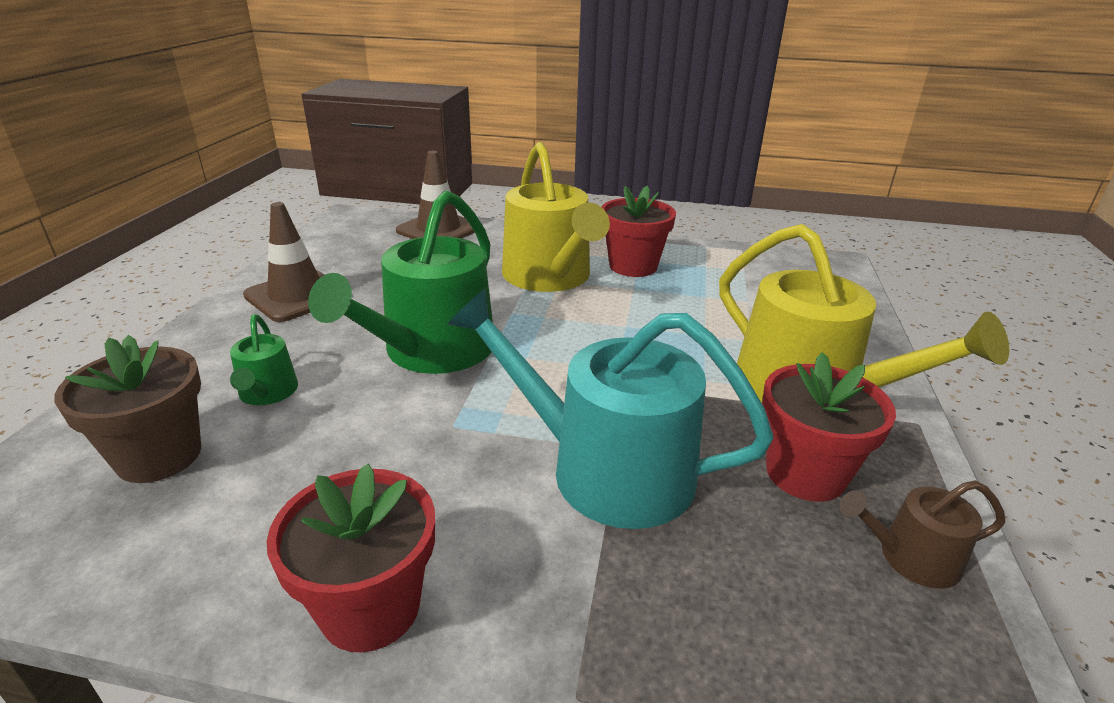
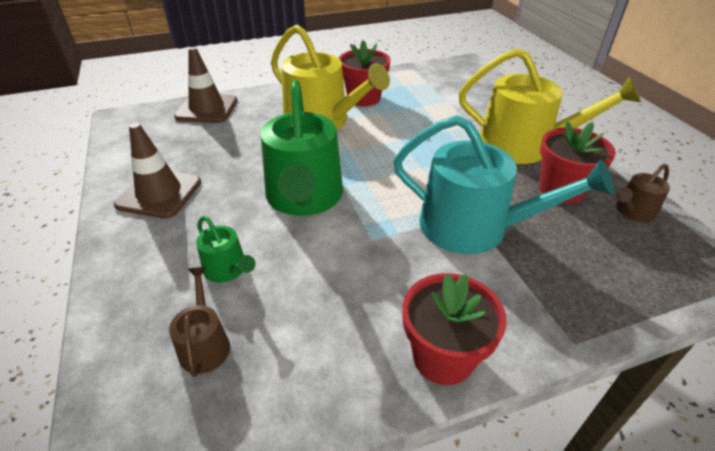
camera: 30 degrees left, 10 degrees up
brown flower pot [54,335,201,483] -> brown watering can [169,267,230,377]
turquoise watering can [447,289,774,529] -> turquoise watering can turned 150 degrees counterclockwise [393,115,614,254]

